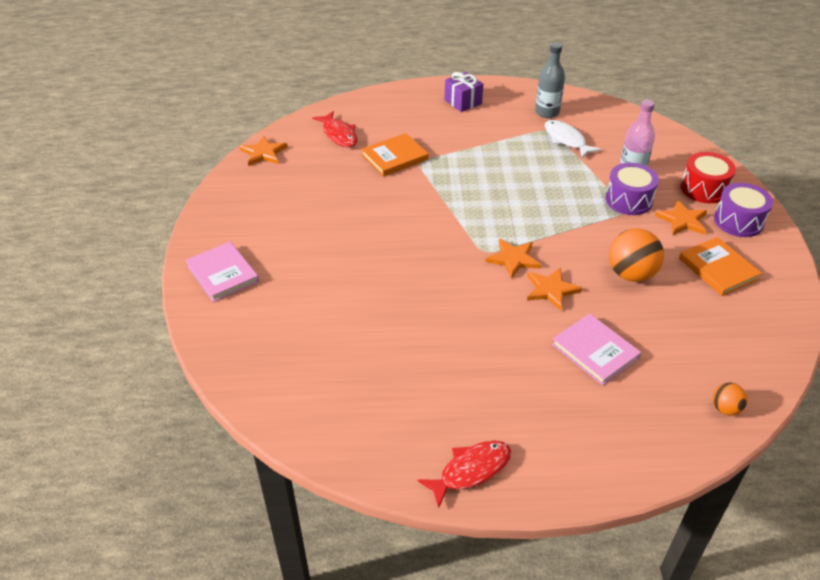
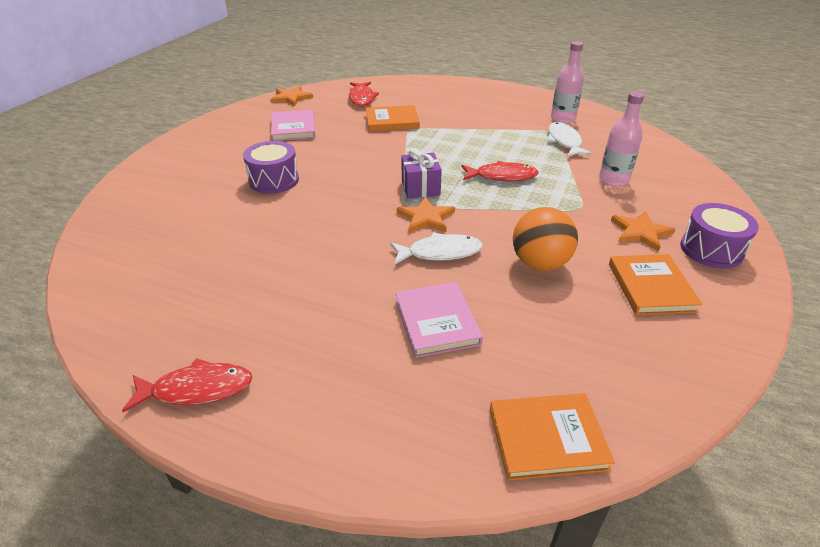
camera: 25 degrees right, 5 degrees down
pink book [185,242,259,302] -> pink book moved to [271,110,316,141]
purple gift [444,72,483,112] -> purple gift moved to [401,148,442,198]
orange star [527,267,582,311] -> white fish [390,232,483,265]
grey bottle [535,43,565,118] -> pink bottle [551,41,584,124]
purple drum [605,163,659,215] -> purple drum moved to [243,141,299,194]
red drum [681,152,736,203] -> none
orange ball [712,383,748,416] -> orange book [490,393,615,481]
none -> red fish [461,161,539,181]

